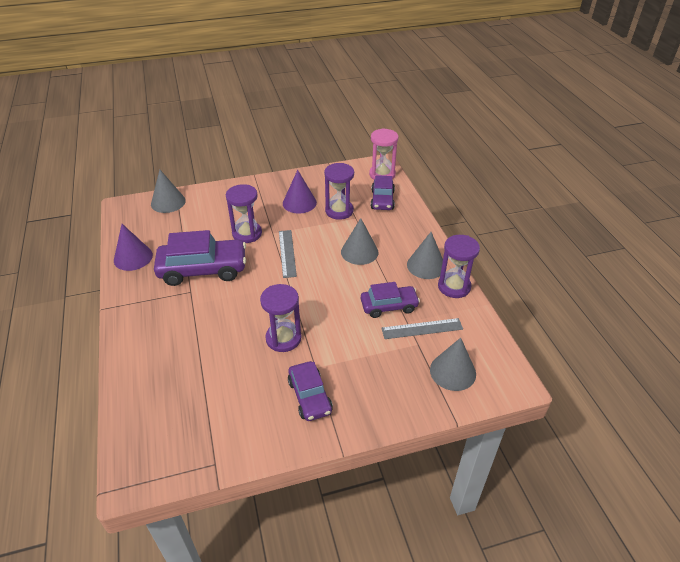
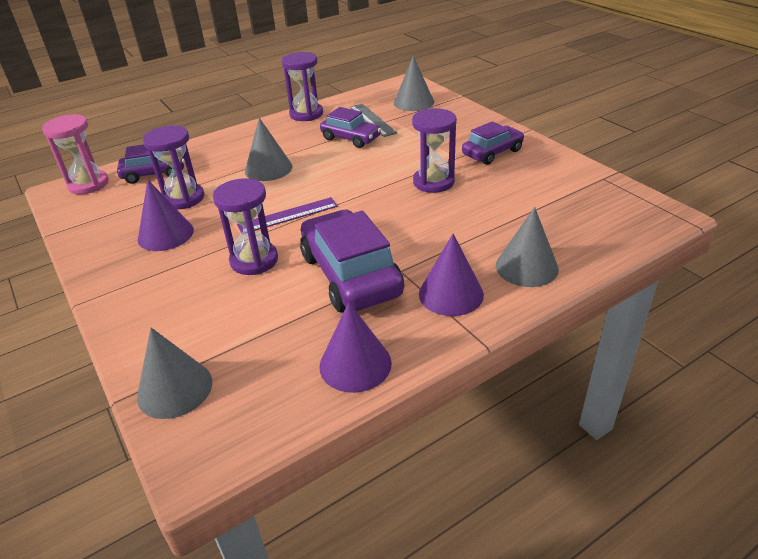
camera: 105 degrees left, 5 degrees down
grey ruler [279,230,297,278] -> purple ruler [237,197,338,233]
purple car [361,282,420,318] -> purple car turned 150 degrees clockwise [320,107,382,148]
grey cone [407,232,443,279] -> grey cone moved to [496,207,559,287]
none -> purple cone [419,234,484,316]

